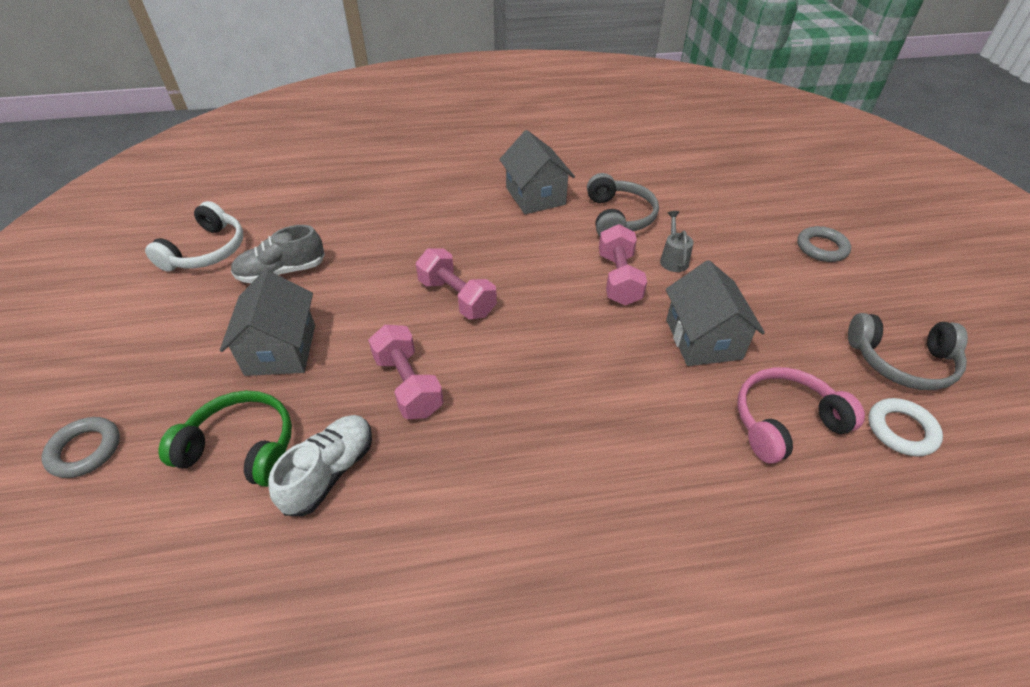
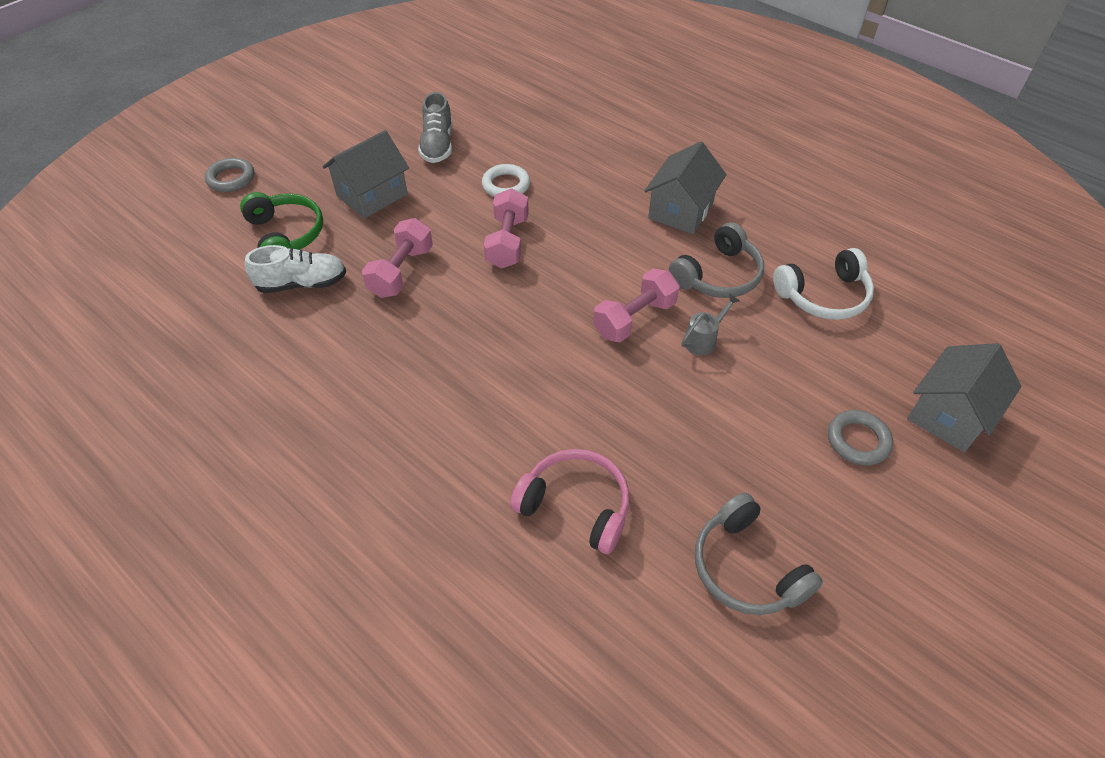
camera: 50 degrees right, 5 degrees up
white headphones [145,201,243,272] -> white headphones moved to [773,248,874,320]
grey shoe [231,225,325,283] -> grey shoe turned 120 degrees counterclockwise [418,92,452,163]
grey house [666,260,765,366] -> grey house moved to [907,343,1022,452]
white ring [868,398,943,457] -> white ring moved to [482,164,530,197]

